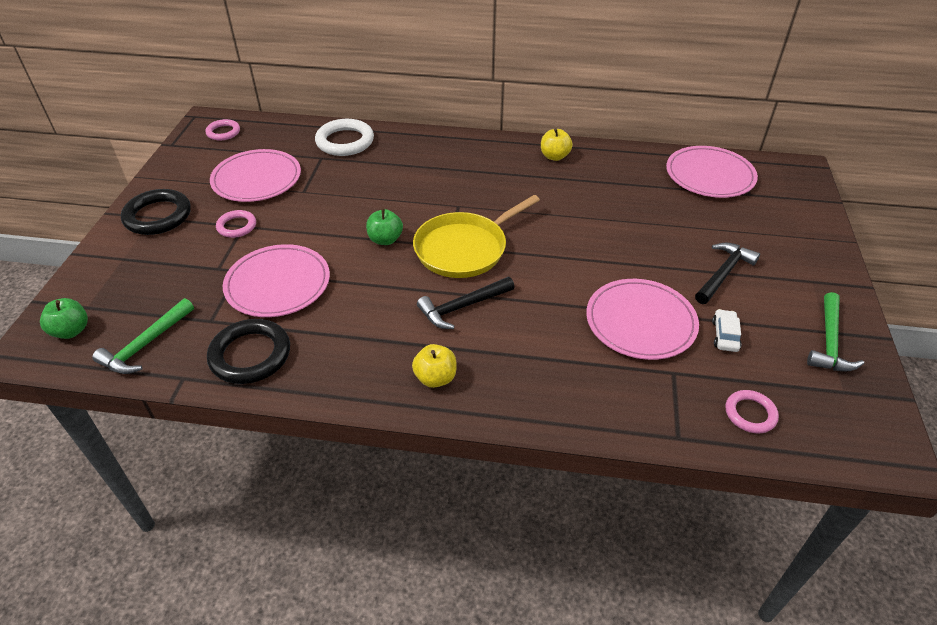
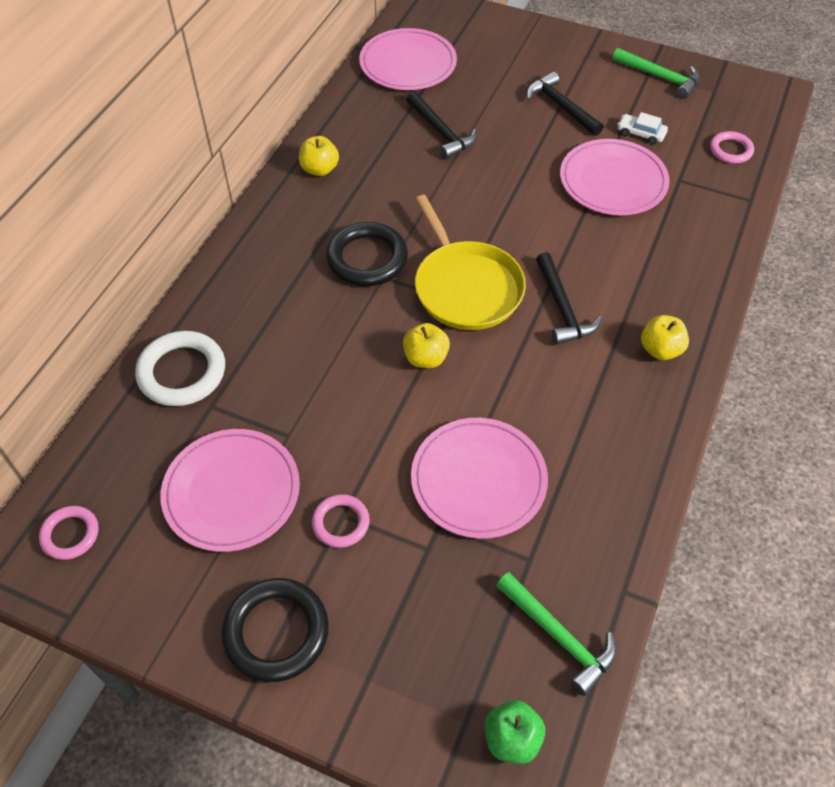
camera: 75 degrees left, 10 degrees up
black ring [207,319,290,384] -> black ring moved to [326,222,408,286]
green apple [366,208,403,245] -> yellow apple [403,323,450,368]
none -> black hammer [406,91,477,159]

